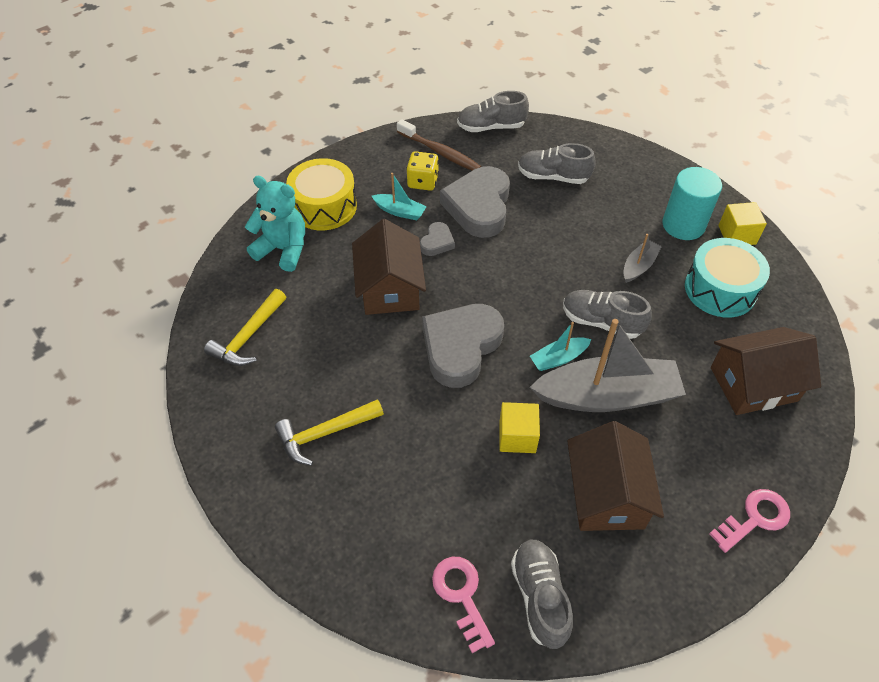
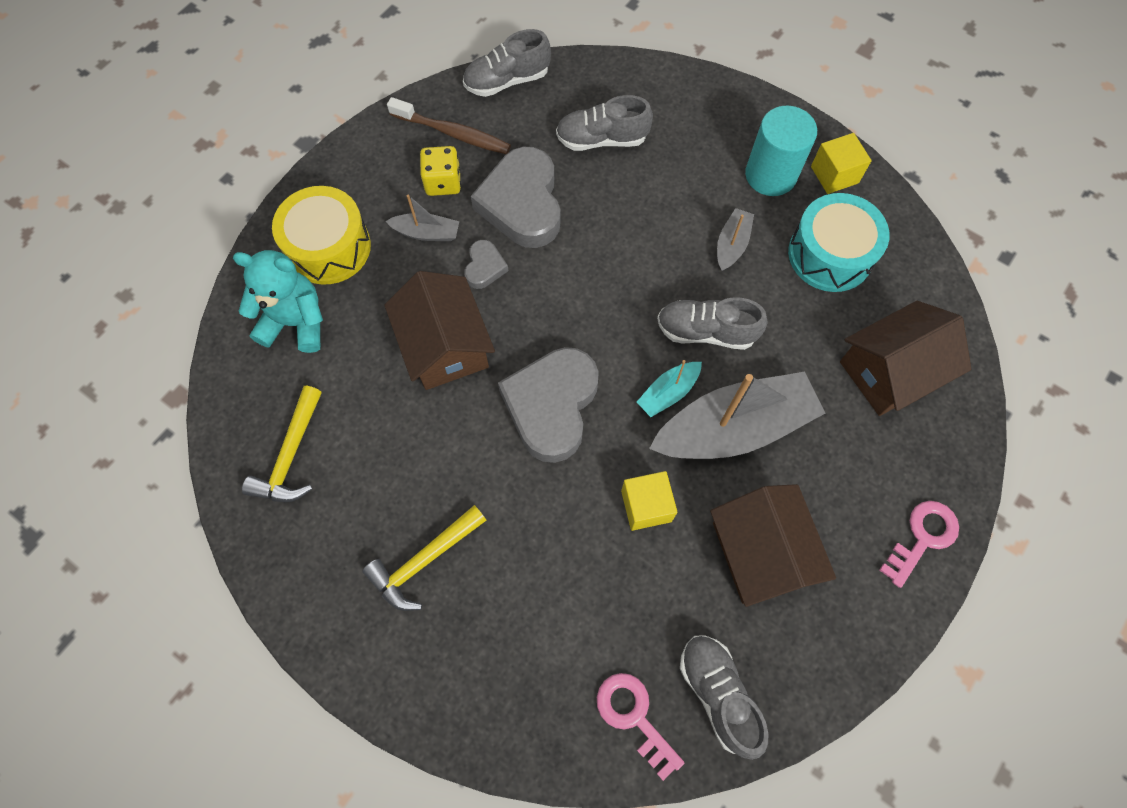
camera: 15 degrees left, 15 degrees up
turquoise boat [372,173,427,220] -> grey boat [385,195,459,241]

